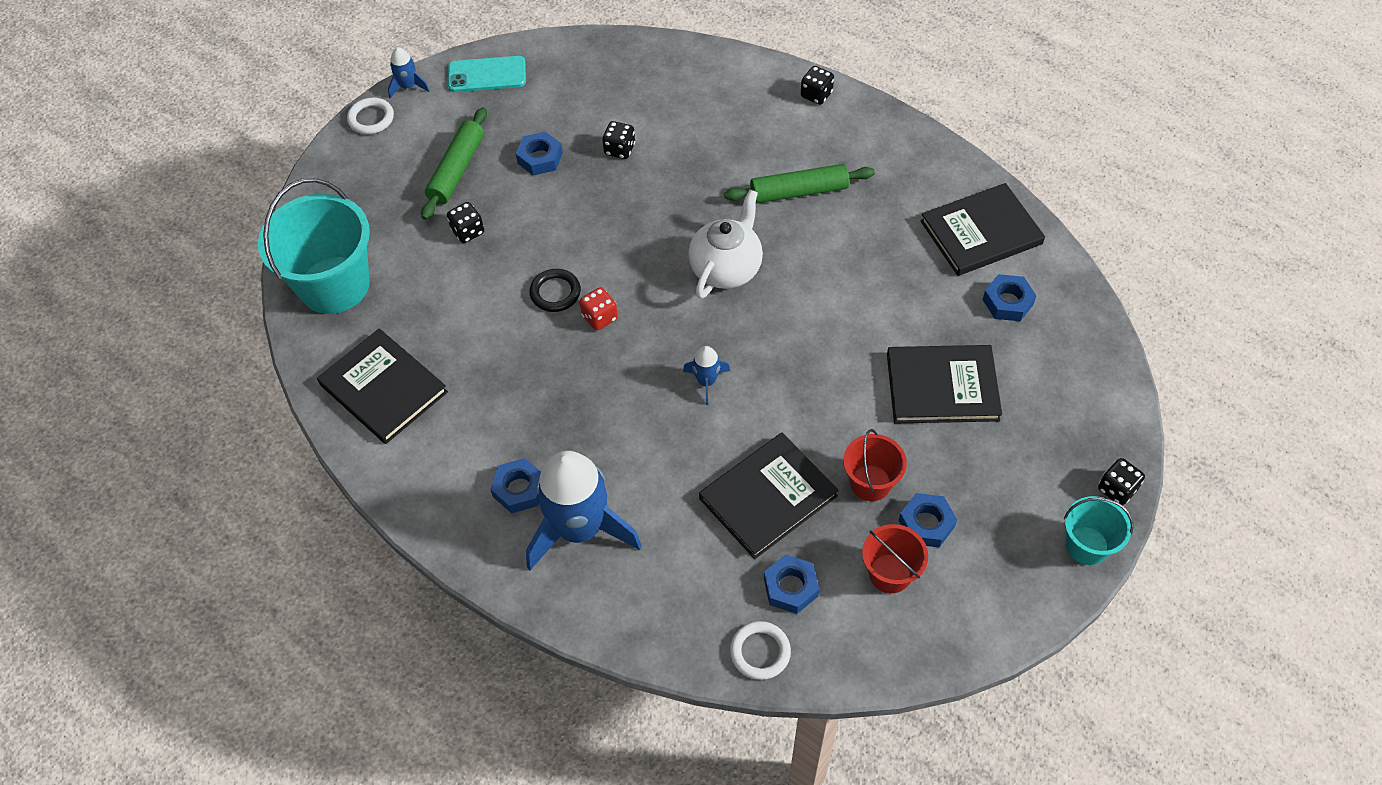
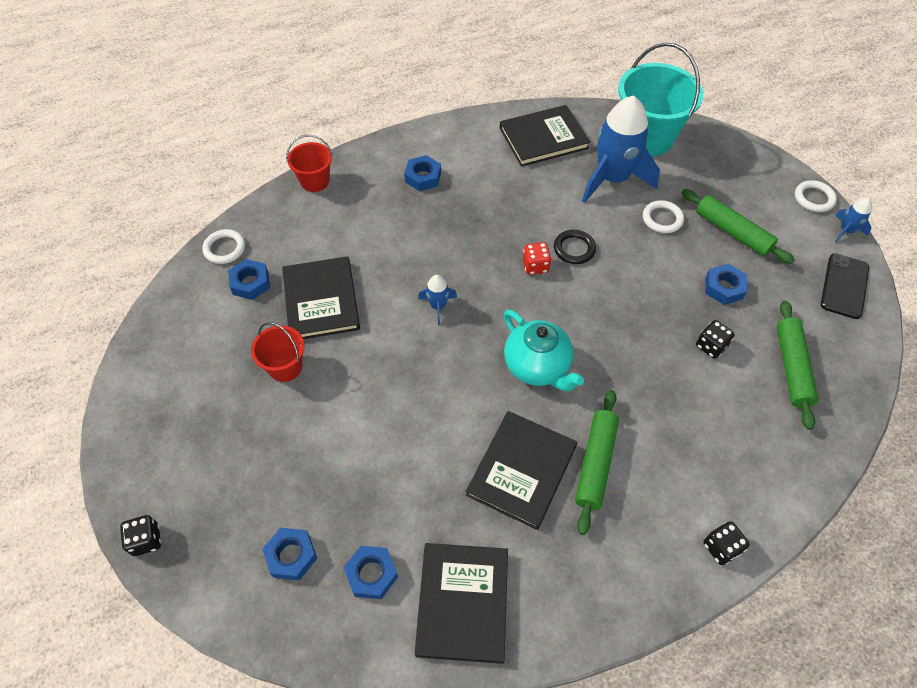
camera: 115 degrees right, 0 degrees up
black dice [447,202,484,243] -> white ring [643,200,684,233]
turquoise phone [448,56,526,92] -> black phone [821,253,869,319]
blue rocket [526,451,642,570] -> blue rocket moved to [582,96,660,203]
white teapot [688,190,763,299] -> turquoise teapot [504,309,584,392]
red bucket [862,524,928,593] -> red bucket moved to [286,135,333,192]
black book [887,345,1002,423] -> black book moved to [466,411,577,530]
blue nut [899,493,957,548] -> blue nut moved to [262,528,317,580]
turquoise bucket [1064,496,1133,565] -> none
none -> green rolling pin [777,300,818,430]

